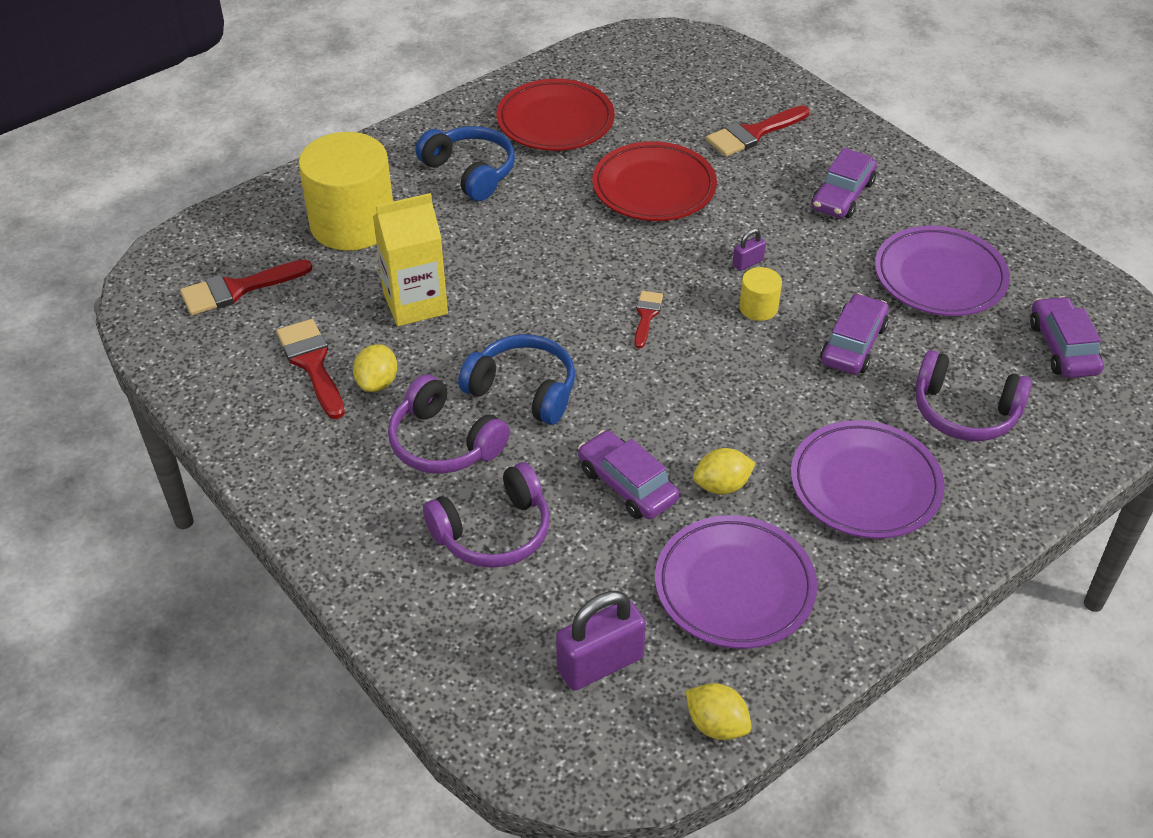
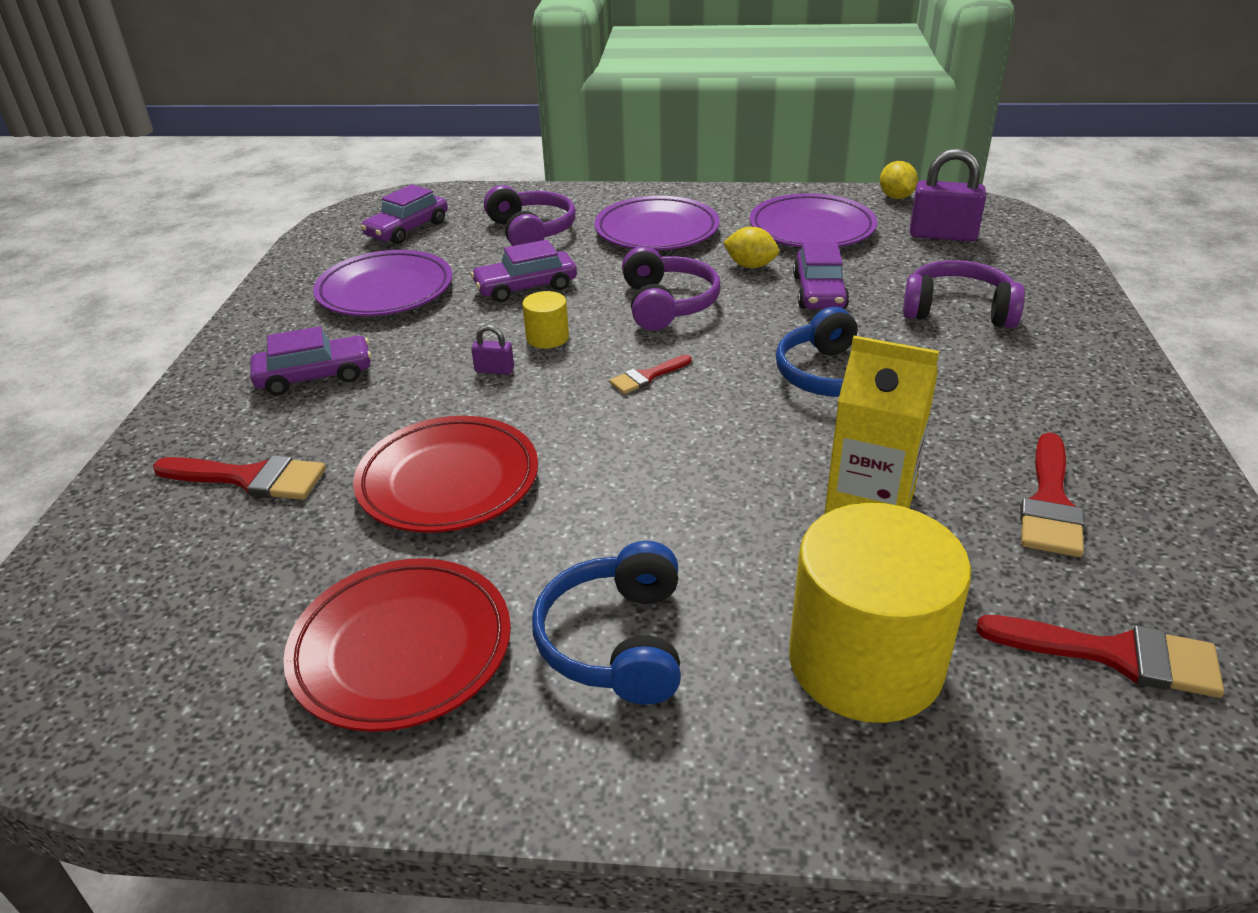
camera: 135 degrees left, 10 degrees down
yellow lemon [353,344,397,392] -> none
purple headphones [388,374,510,474] -> purple headphones moved to [622,246,721,331]

